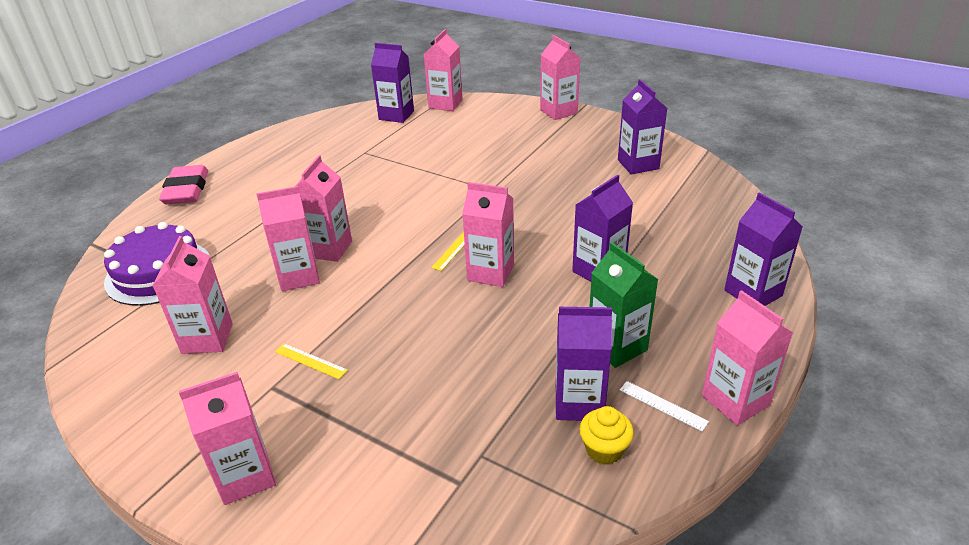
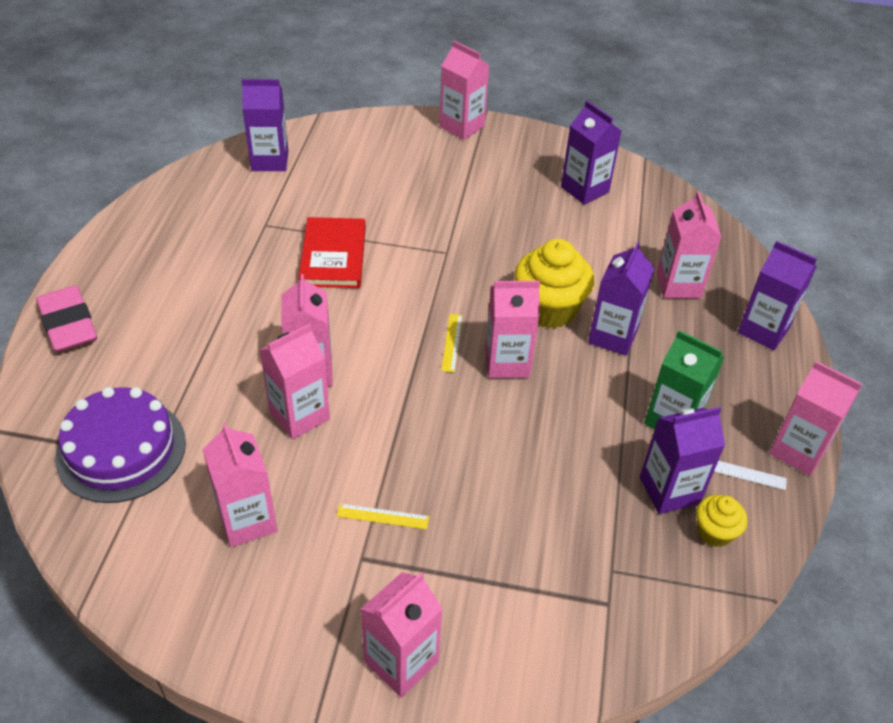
camera: 25 degrees left, 10 degrees up
pink carton [424,29,462,111] -> pink carton moved to [657,192,721,299]
none -> red book [299,217,366,288]
none -> yellow cupcake [515,239,594,328]

